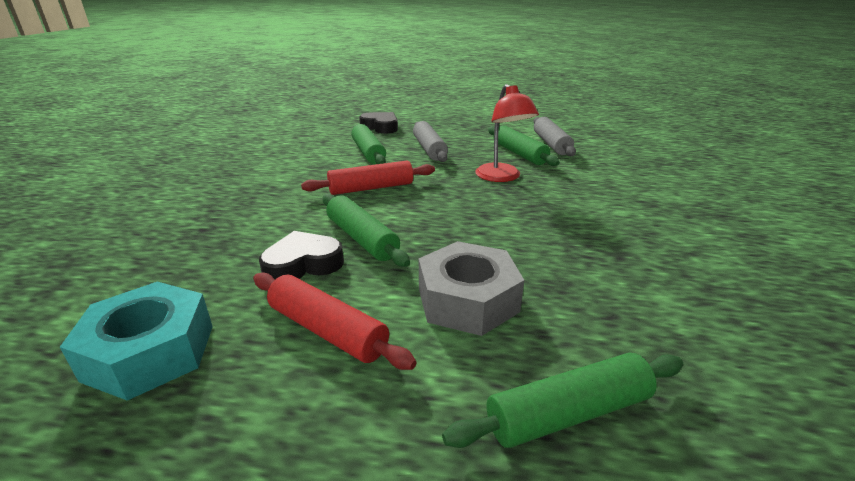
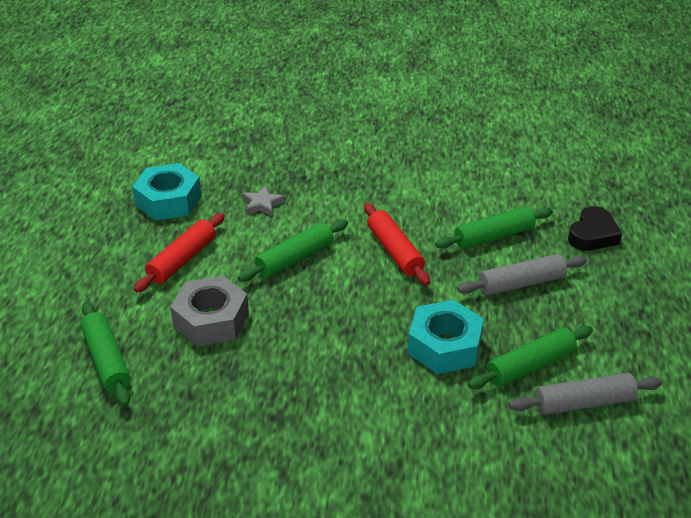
camera: 85 degrees right, 10 degrees up
black heart [259,231,344,279] -> none
red lamp [475,84,539,182] -> turquoise nut [408,300,484,374]
none -> grey star [242,185,285,217]

